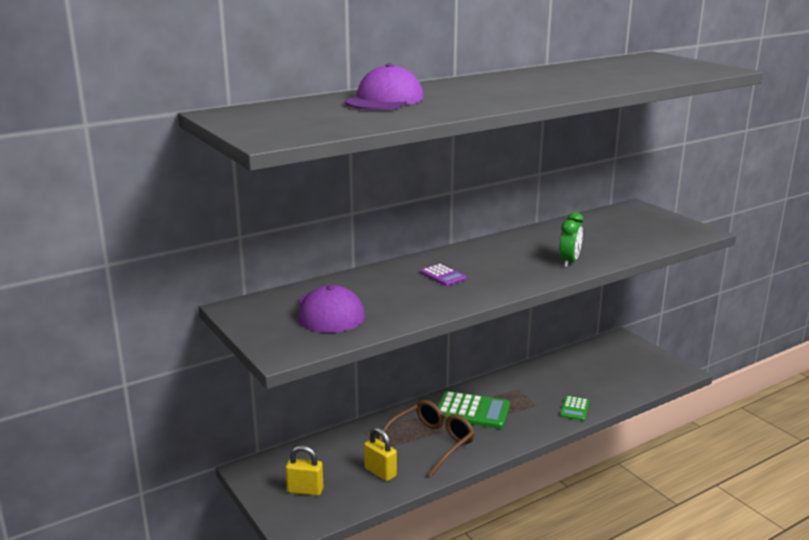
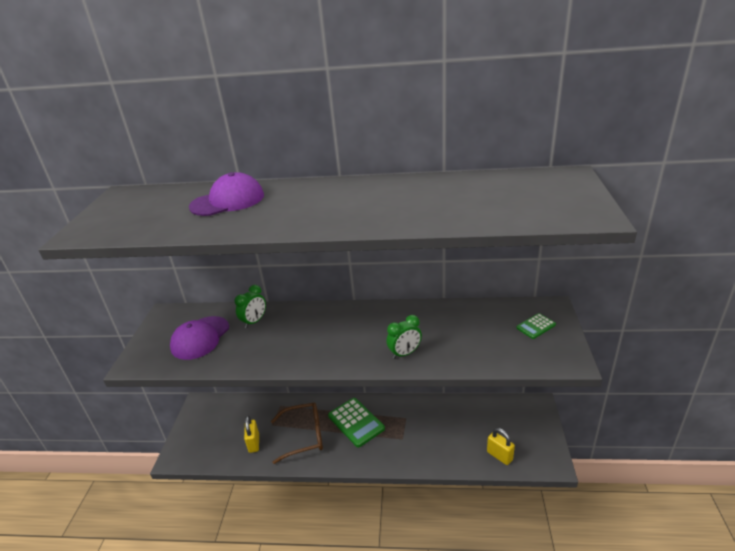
camera: 40 degrees right, 10 degrees up
yellow padlock [286,445,324,496] -> yellow padlock moved to [487,428,515,465]
purple calculator [420,264,466,286] -> none
green calculator [560,396,590,421] -> green calculator moved to [516,313,556,339]
none -> green clock [235,285,266,328]

